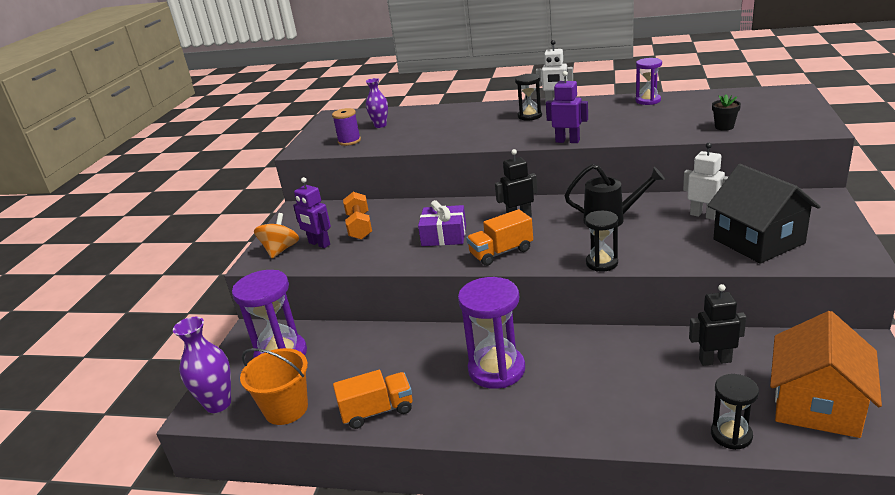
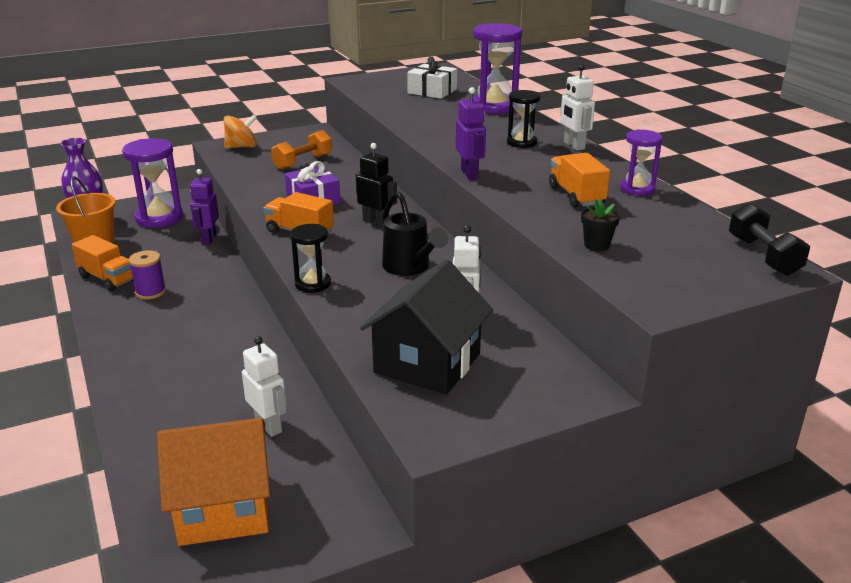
camera: 50 degrees right, 0 degrees up
purple robot [293,177,331,248] -> purple robot moved to [190,169,219,245]
purple spool [332,108,361,146] -> purple spool moved to [128,250,166,299]
purple vase [366,78,388,128] -> white gift [407,57,457,99]
purple hourglass [458,277,525,389] -> purple hourglass moved to [473,23,522,114]
black robot [689,284,746,366] -> white robot [242,336,287,437]
black hourglass [711,374,759,450] -> none
none -> orange truck [549,153,610,208]
none -> black dumbbell [729,203,810,276]

